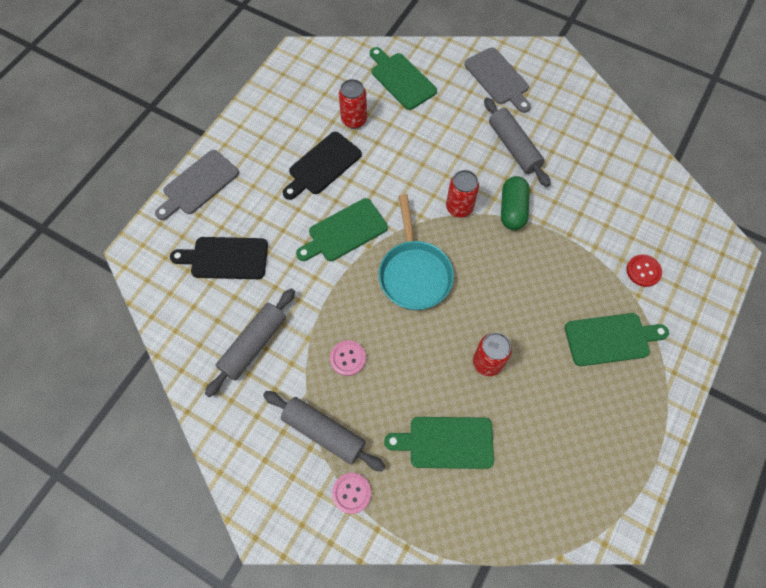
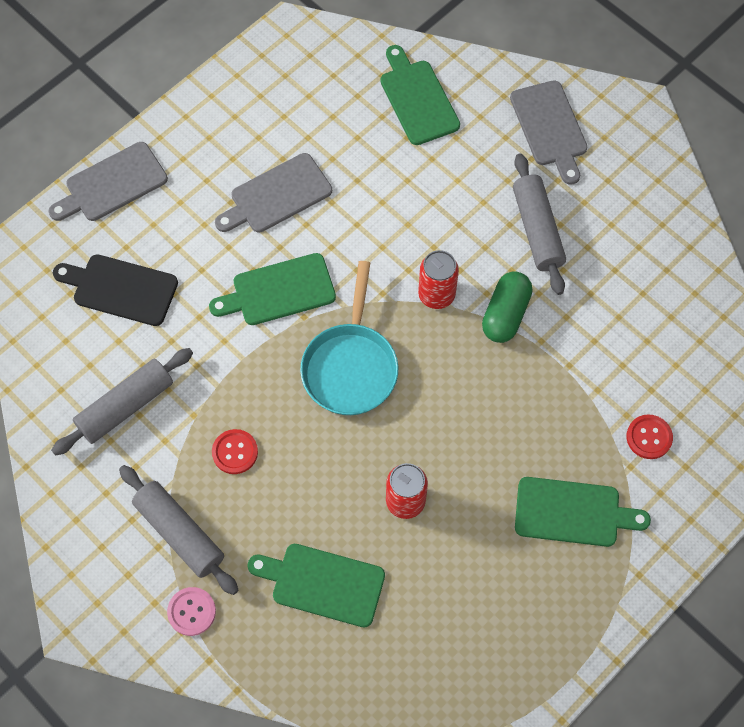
camera: 15 degrees right, 0 degrees up
black cutting board [283,132,362,200] -> grey cutting board [215,153,332,233]
pink button [330,340,366,376] -> red button [212,429,258,474]
red can [339,79,367,129] -> none

